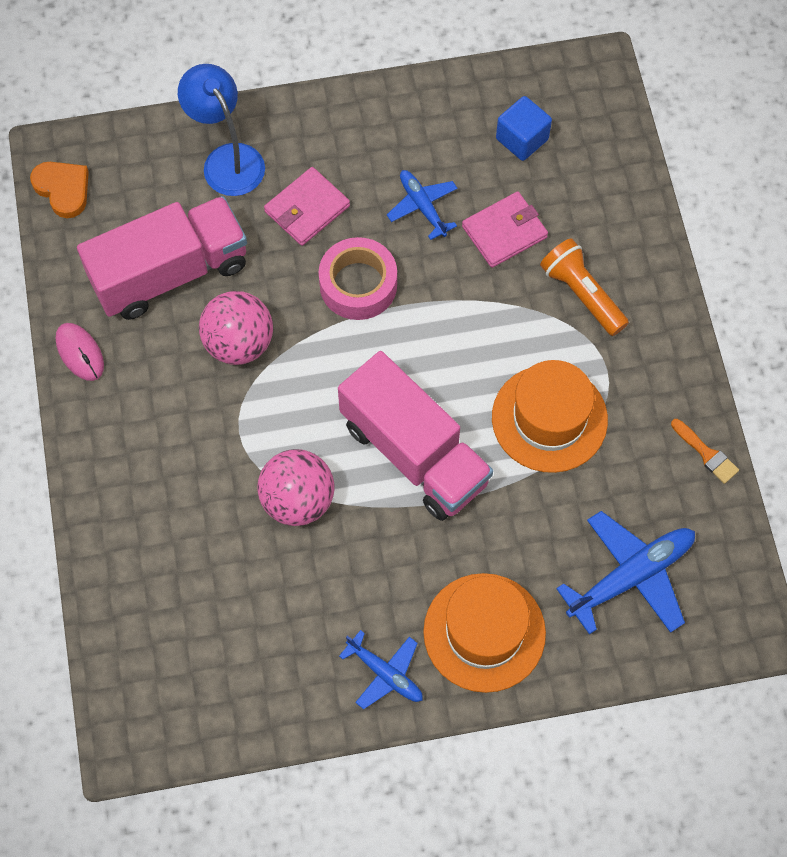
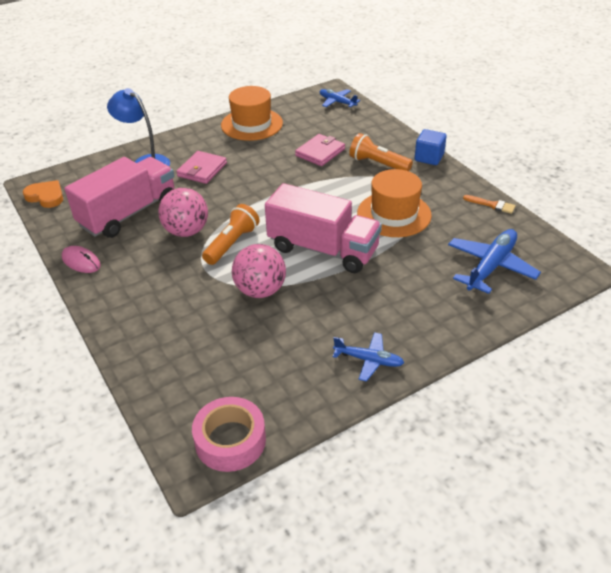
camera: 20 degrees left, 25 degrees down
pink tape [319,237,397,320] -> pink tape moved to [192,397,266,472]
blue plane [387,170,458,240] -> blue plane moved to [320,89,360,107]
orange hat [423,573,546,693] -> orange hat moved to [221,86,283,141]
blue cube [496,96,552,161] -> blue cube moved to [414,129,447,165]
none -> orange flashlight [202,204,260,265]

